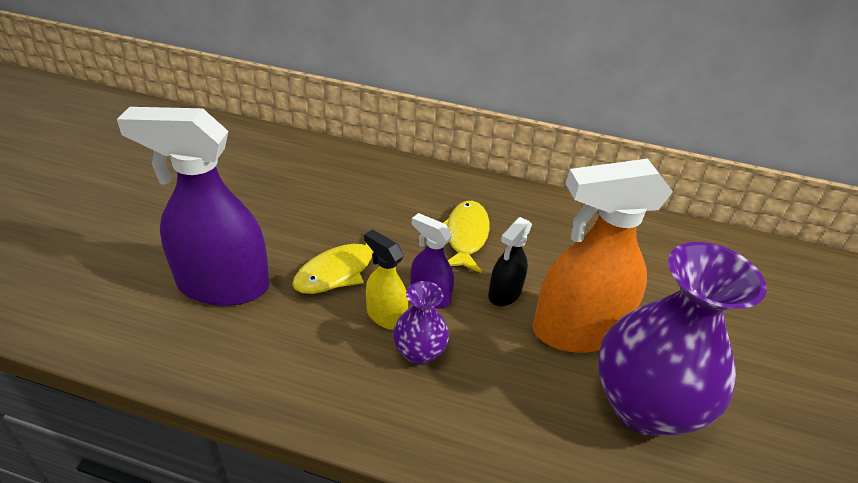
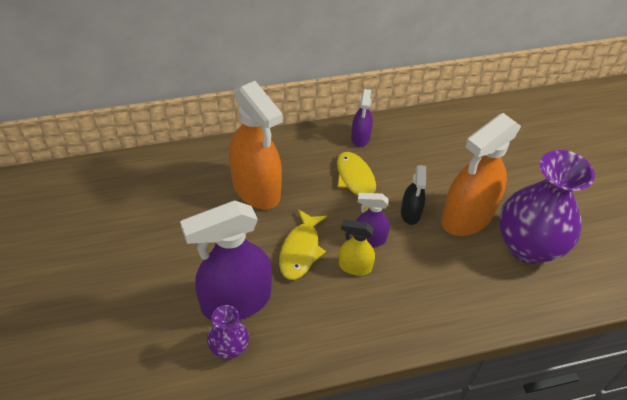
camera: 30 degrees left, 10 degrees up
purple vase [393,281,449,365] -> purple vase moved to [207,305,249,359]
none -> orange spray bottle [229,81,283,209]
none -> purple spray bottle [351,89,373,147]

